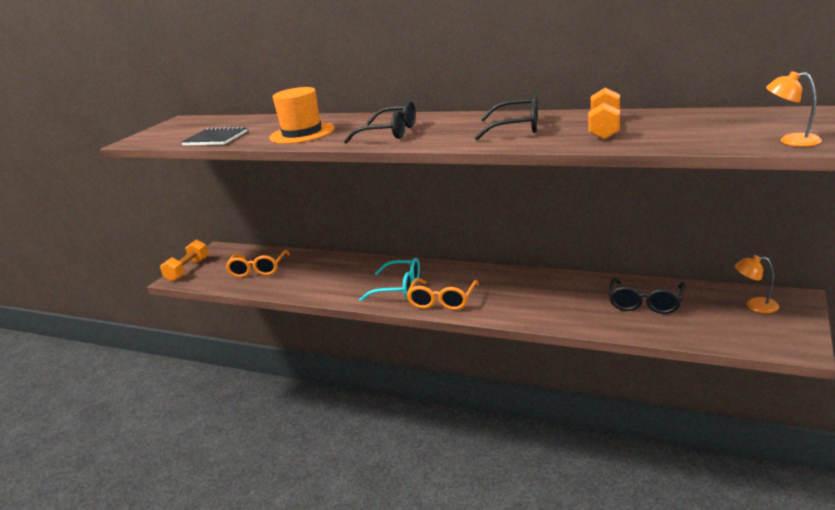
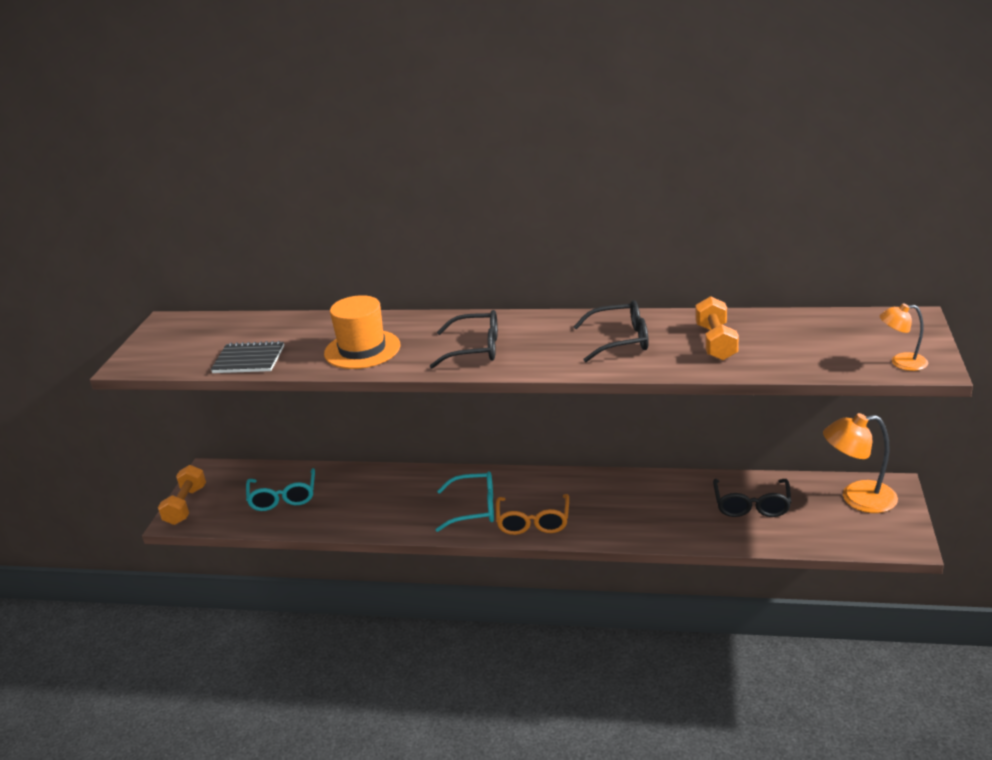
camera: 15 degrees left, 5 degrees up
orange glasses [226,250,290,277] -> turquoise glasses [246,468,315,511]
orange lamp [735,255,779,313] -> orange lamp [823,413,898,513], size x1.77

